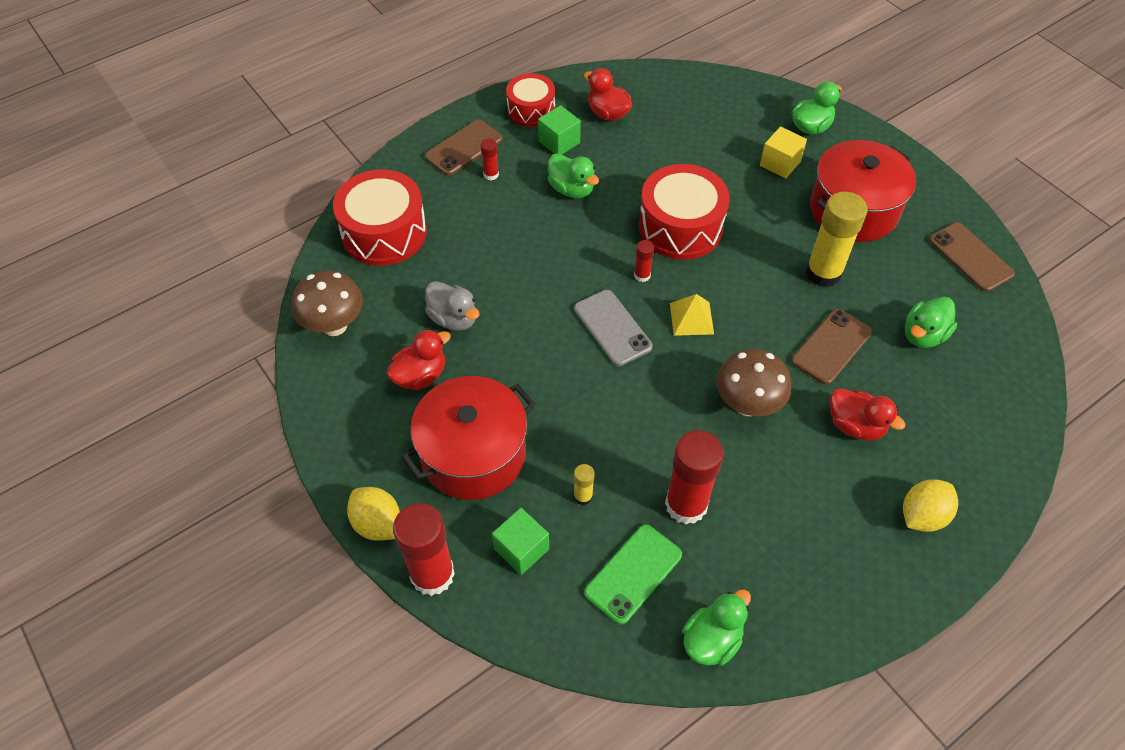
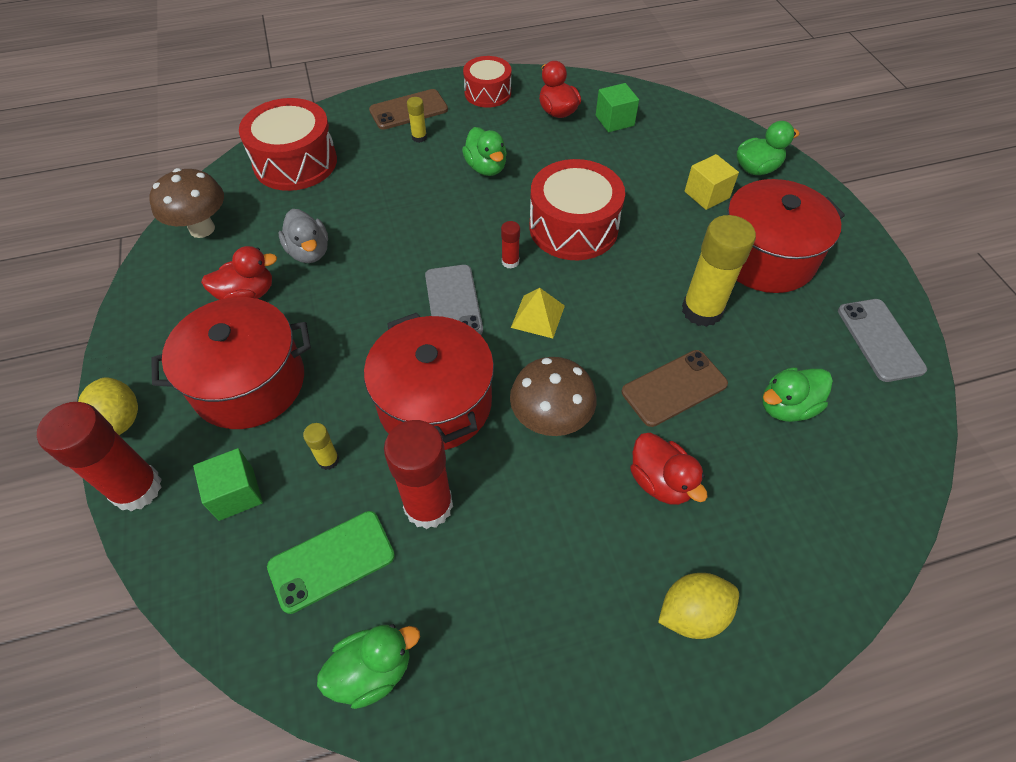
camera: 20 degrees right, 0 degrees up
red glue stick [481,139,499,180] -> yellow glue stick [407,97,427,143]
green cube [538,105,581,155] -> green cube moved to [596,83,639,132]
brown phone [929,223,1015,292] -> grey phone [838,299,927,382]
none -> red pot [364,312,494,450]

